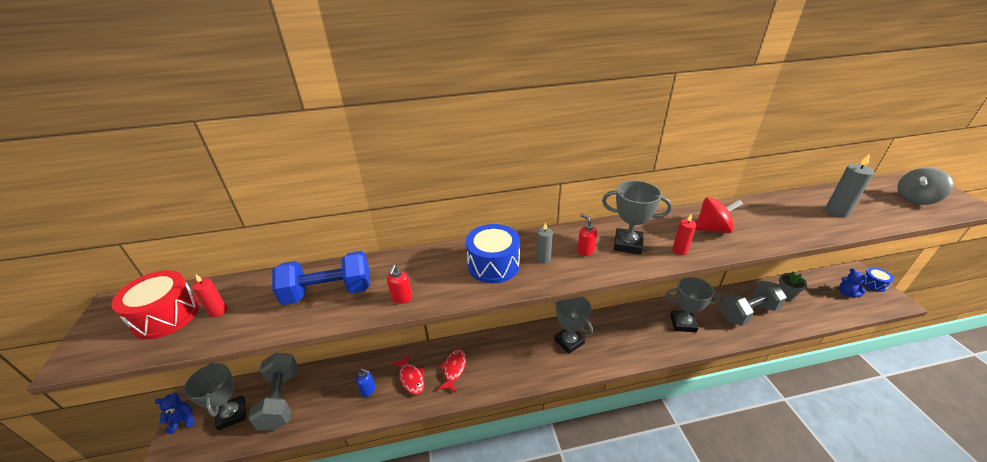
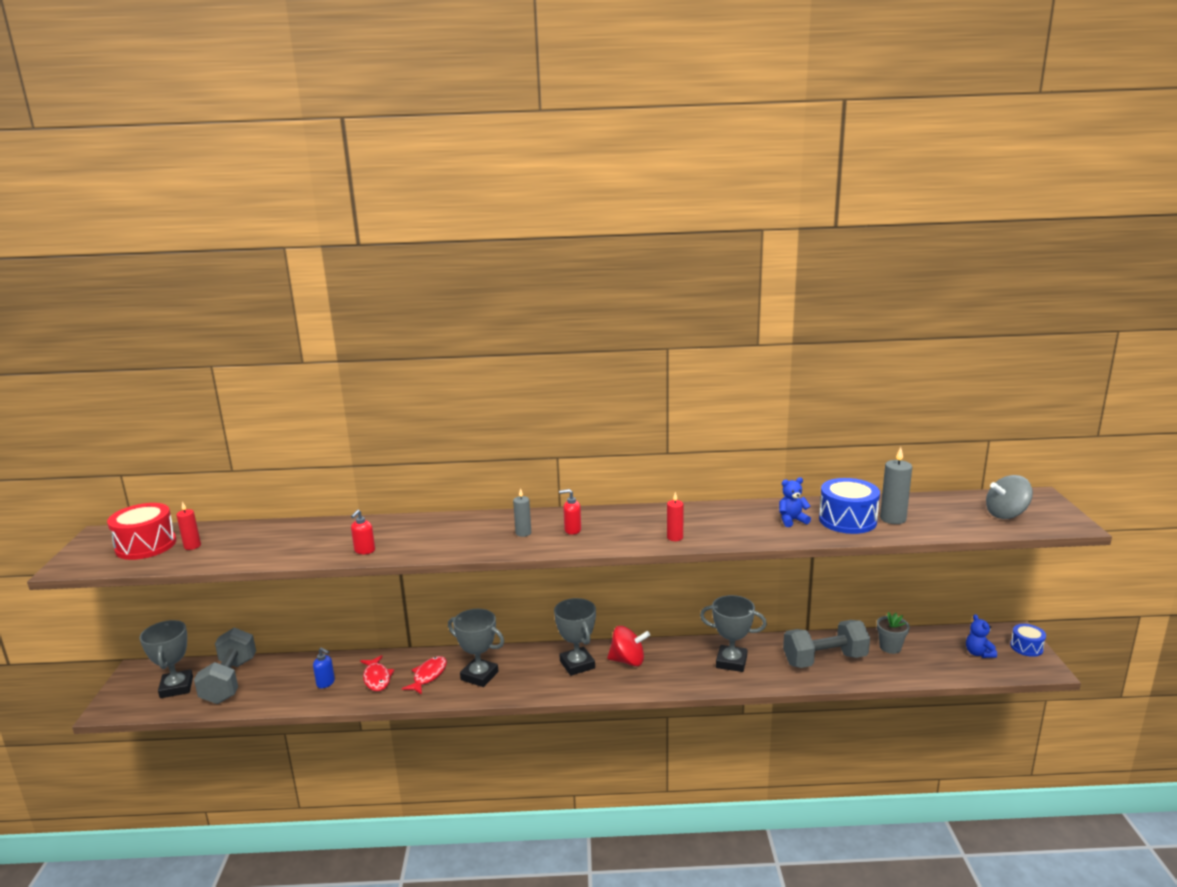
camera: 10 degrees right, 15 degrees down
blue teddy bear [155,393,195,434] -> blue teddy bear moved to [779,477,811,527]
blue dumbbell [272,251,370,305] -> none
blue drum [466,224,520,283] -> blue drum moved to [819,478,880,534]
red soap dispenser [577,214,597,256] -> red soap dispenser turned 60 degrees counterclockwise [559,489,581,535]
grey trophy [602,181,672,255] -> grey trophy moved to [448,609,504,687]
red spinning top [695,197,743,233] -> red spinning top moved to [607,626,650,666]

